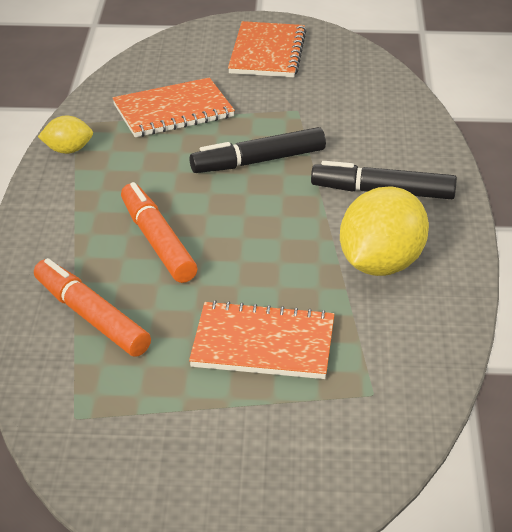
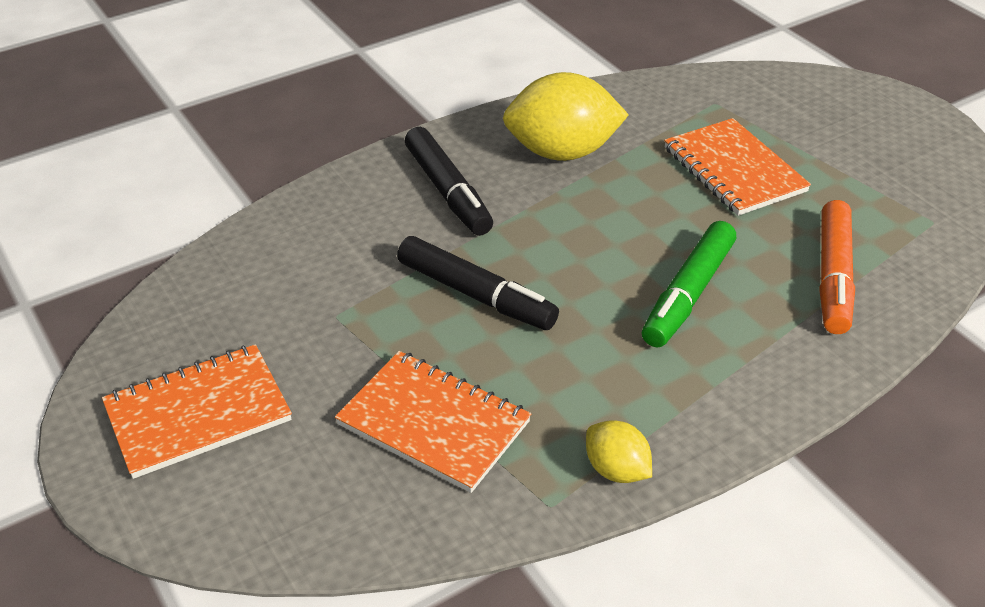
camera: 125 degrees left, 5 degrees up
orange marker [121,182,197,283] -> green marker [642,221,736,347]

